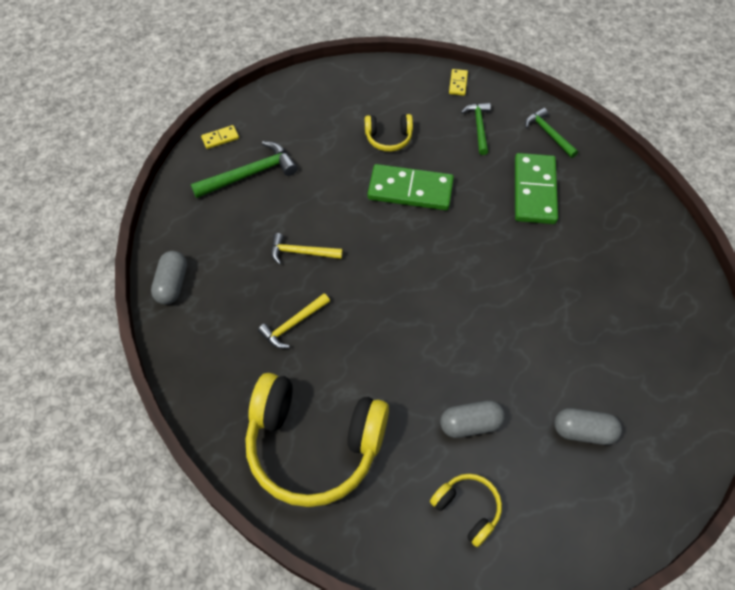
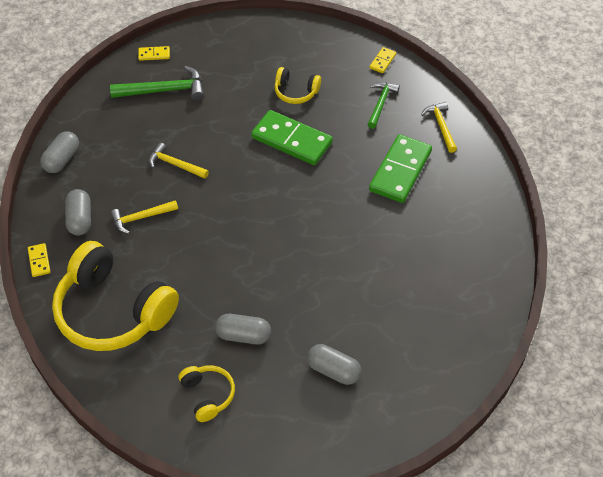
camera: 20 degrees right, 5 degrees down
green hammer [525,108,578,158] -> yellow hammer [421,102,457,153]
none -> yellow domino [28,243,50,277]
none -> grey capsule [65,189,91,236]

